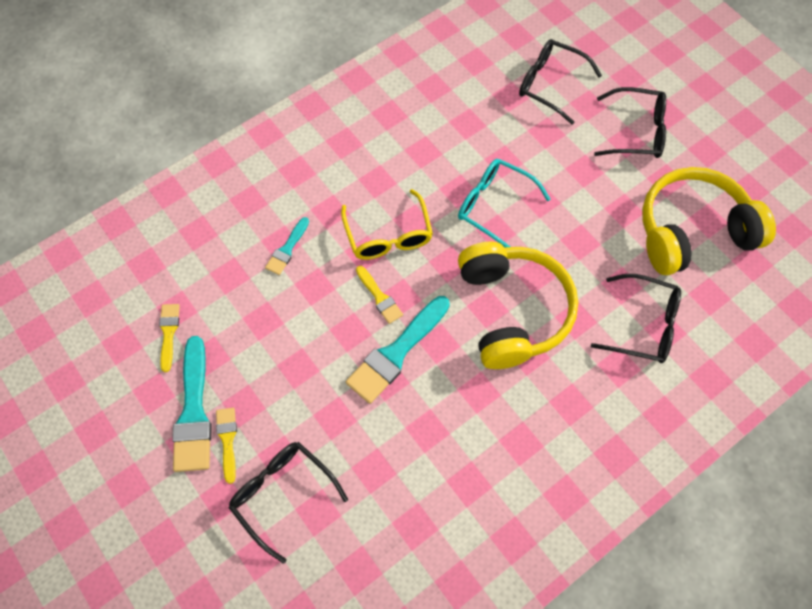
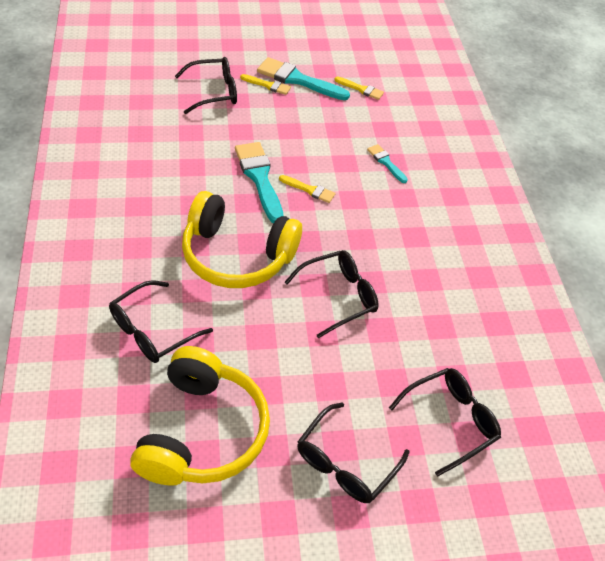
camera: 115 degrees right, 15 degrees down
yellow glasses [341,189,433,260] -> none
yellow brush [356,266,403,324] -> yellow brush turned 150 degrees counterclockwise [279,175,336,203]
turquoise glasses [458,159,551,247] -> black glasses [284,250,379,338]

